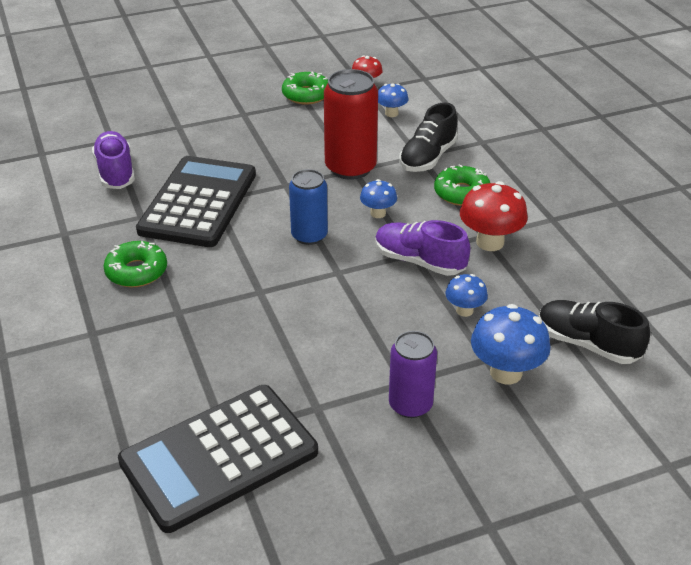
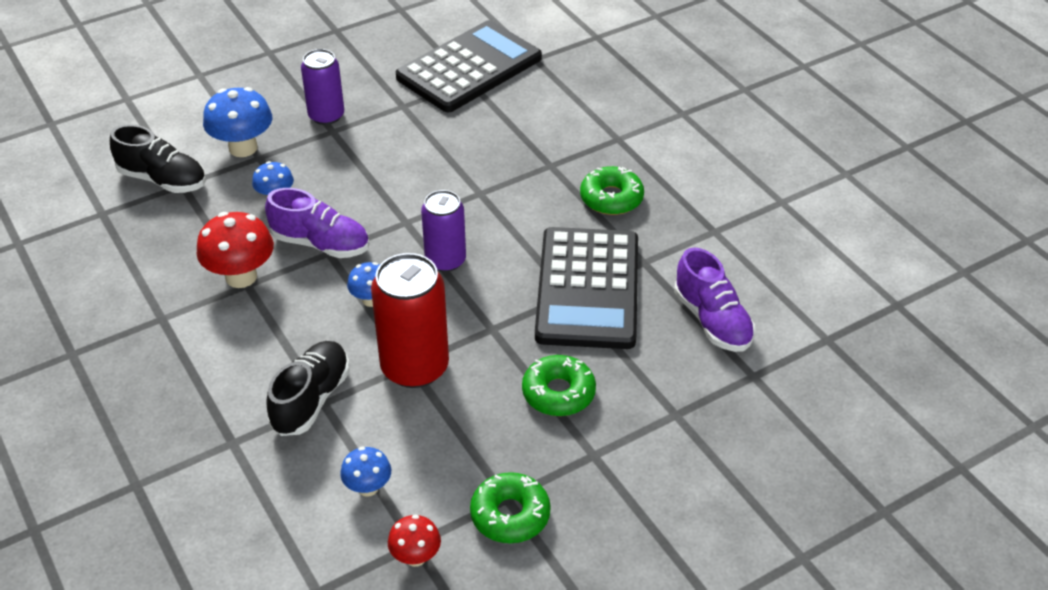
camera: 170 degrees right, 5 degrees up
blue can [289,169,328,245] -> purple can [421,190,466,272]
green donut [434,164,490,206] -> green donut moved to [522,355,596,416]

